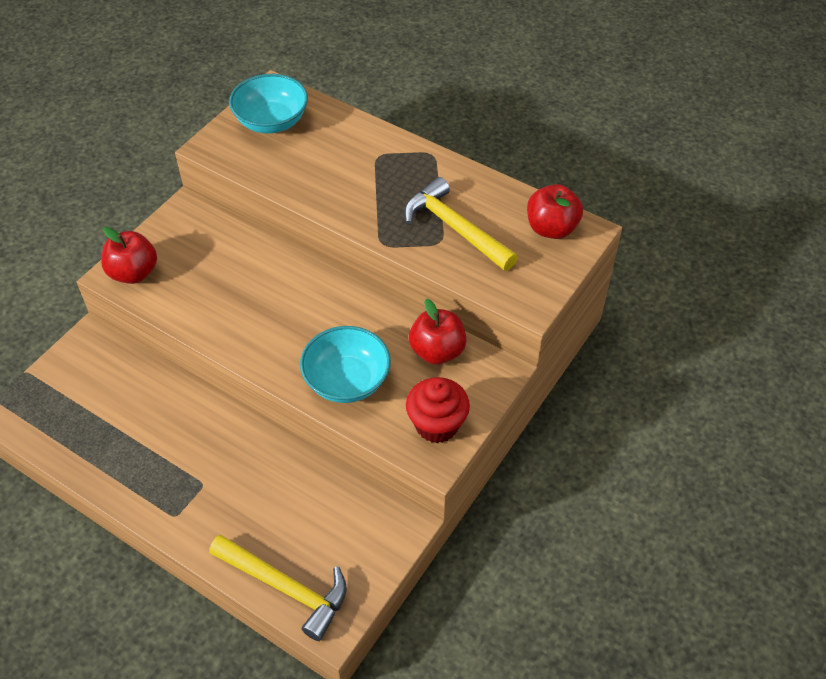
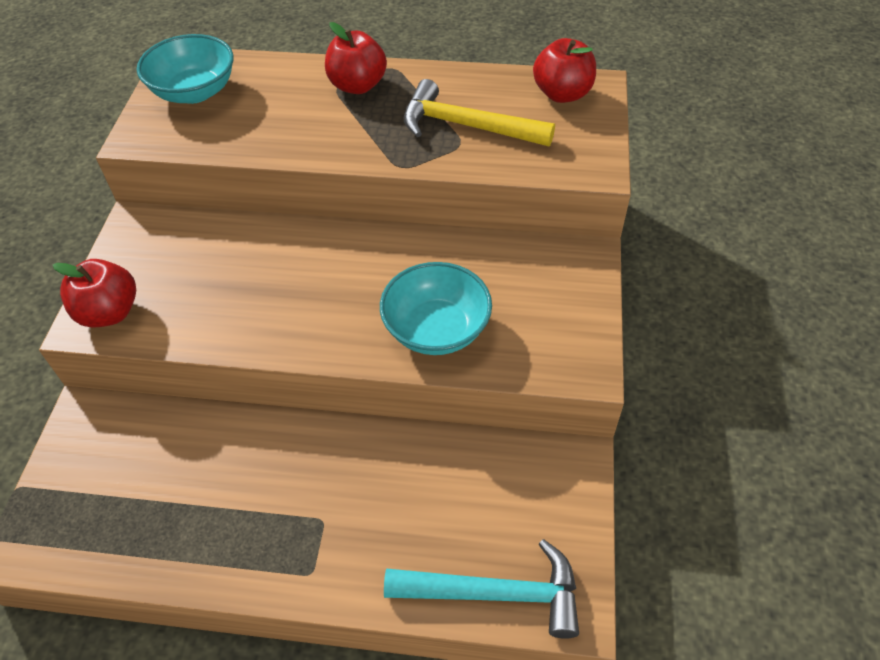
camera: 25 degrees left, 0 degrees up
yellow hammer [209,534,347,641] -> turquoise hammer [384,539,579,639]
red cupcake [406,377,470,443] -> none
red apple [409,299,466,365] -> red apple moved to [325,22,387,94]

